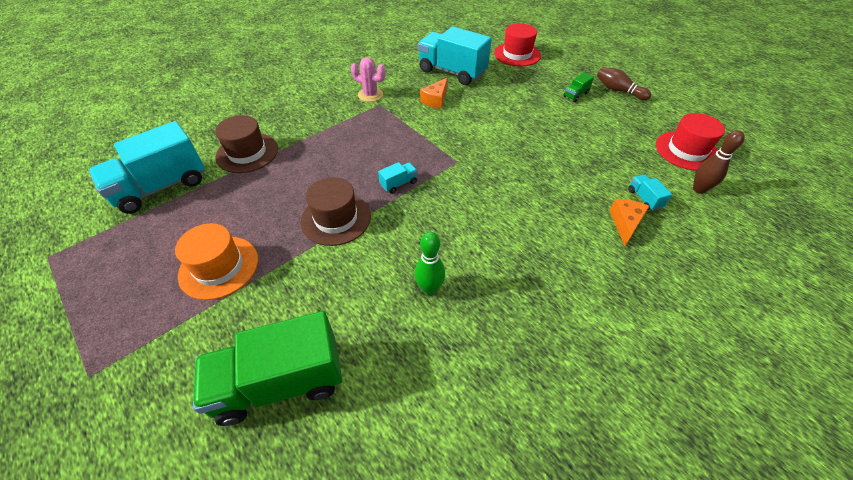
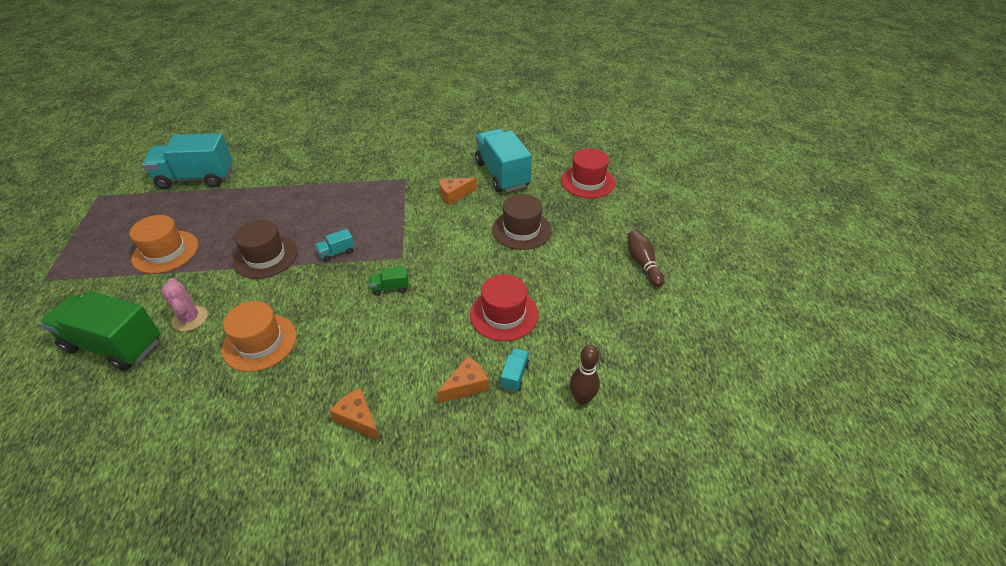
camera: 35 degrees right, 5 degrees down
brown hat [215,115,278,173] -> brown hat moved to [492,194,552,250]
pink cactus [350,57,386,102] -> pink cactus moved to [161,278,208,331]
turquoise truck [378,162,418,194] -> turquoise truck turned 150 degrees clockwise [315,229,355,262]
green bowling pin [414,232,445,295] -> orange hat [222,301,297,372]
green truck [563,72,594,102] -> green truck moved to [370,266,409,296]
red hat [656,113,725,171] -> red hat moved to [470,274,539,341]
none -> orange cheese [330,388,380,441]

